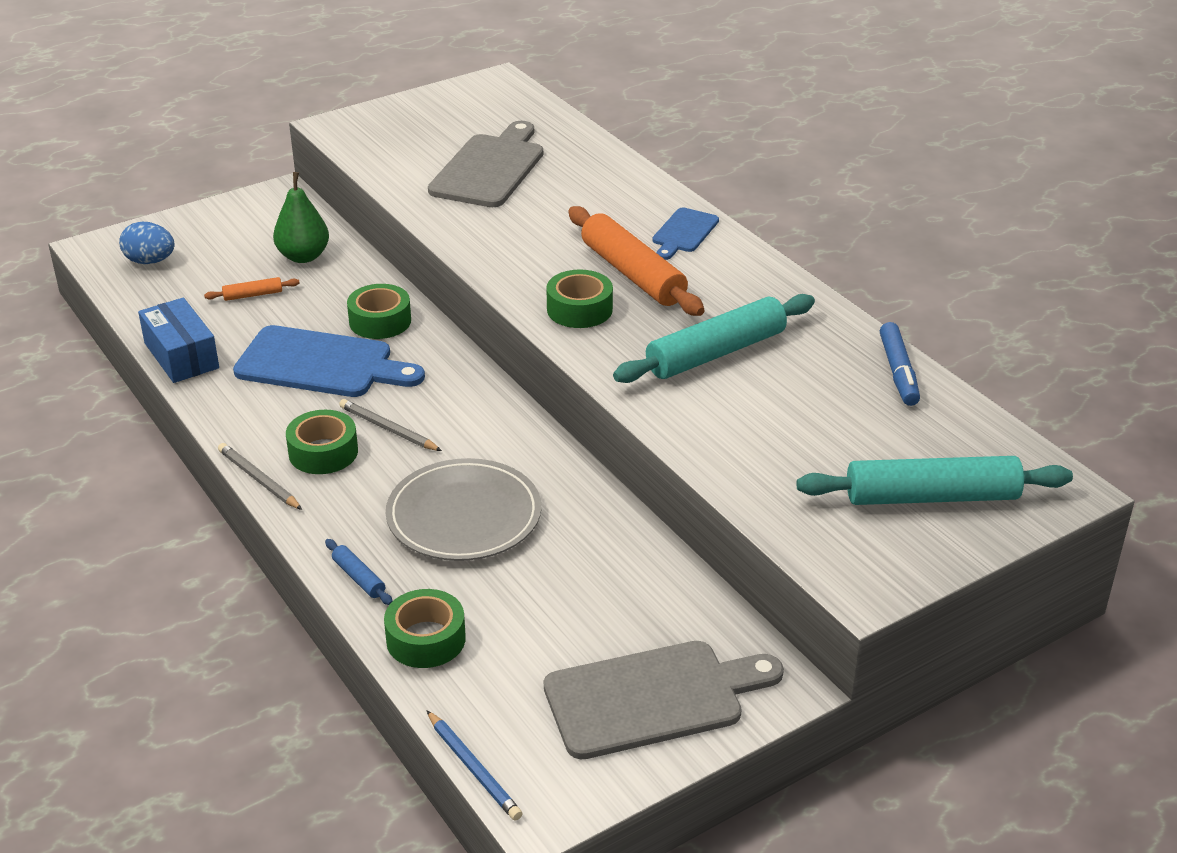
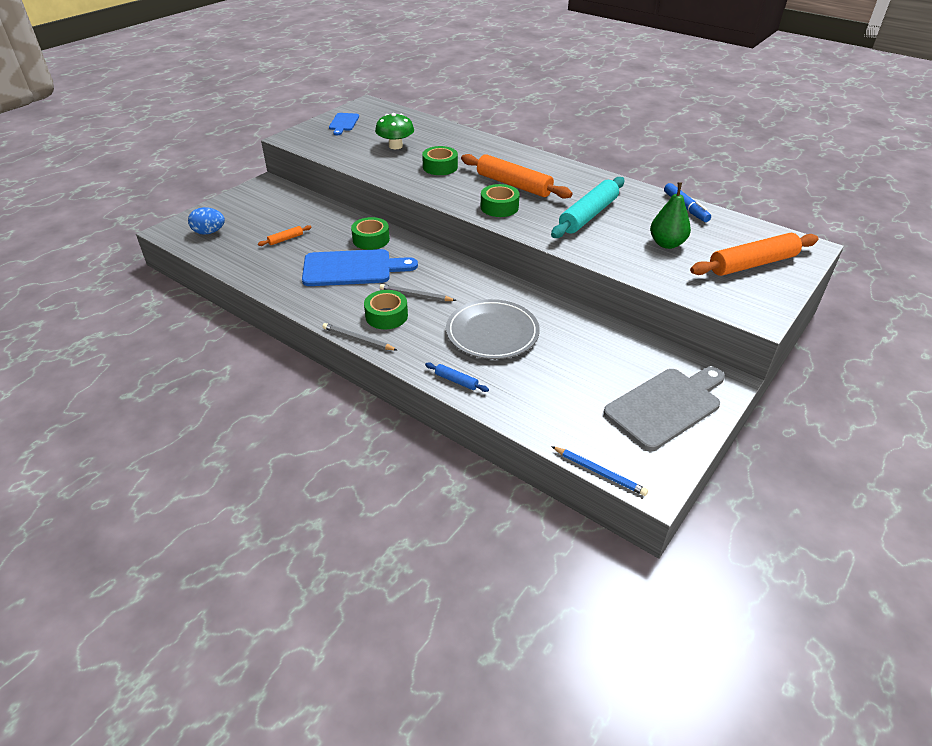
camera: 20 degrees left, 5 degrees up
blue box [138,297,219,383] -> none
green pear [273,172,329,263] -> green pear moved to [650,182,691,249]
green tape [384,589,466,668] -> green tape moved to [422,146,458,175]
grey cutting board [428,121,543,207] -> green mushroom [375,113,414,149]
blue cutting board [653,208,719,260] -> blue cutting board moved to [329,113,359,135]
turquoise rolling pin [796,456,1073,505] -> orange rolling pin [690,233,818,276]

